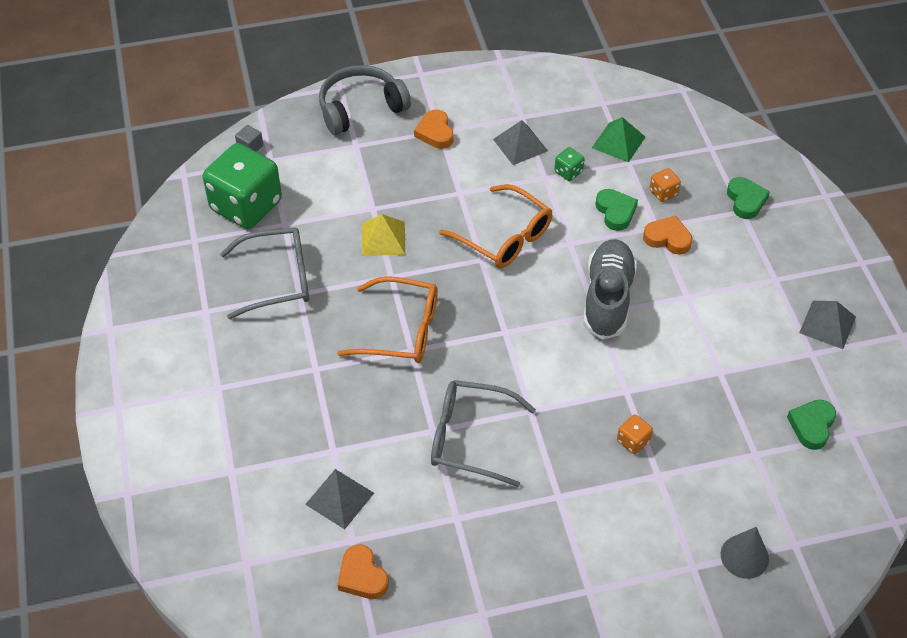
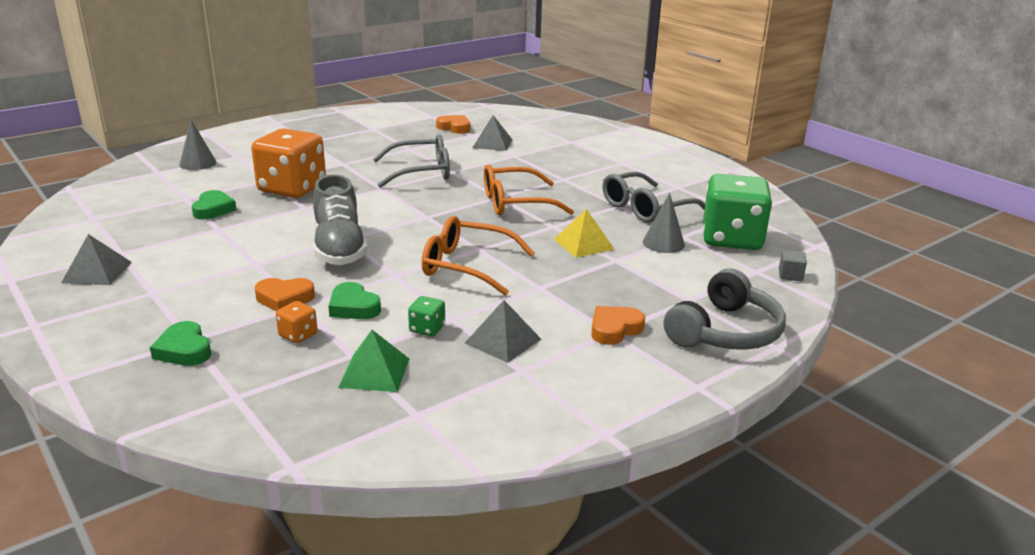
camera: 155 degrees right, 25 degrees down
orange heart [414,110,453,149] -> orange heart turned 90 degrees counterclockwise [591,306,645,345]
orange dice [617,414,653,454] -> orange dice [251,129,326,198], size x2.46
green heart [787,400,836,450] -> green heart moved to [191,190,237,220]
none -> grey cone [643,193,685,253]

